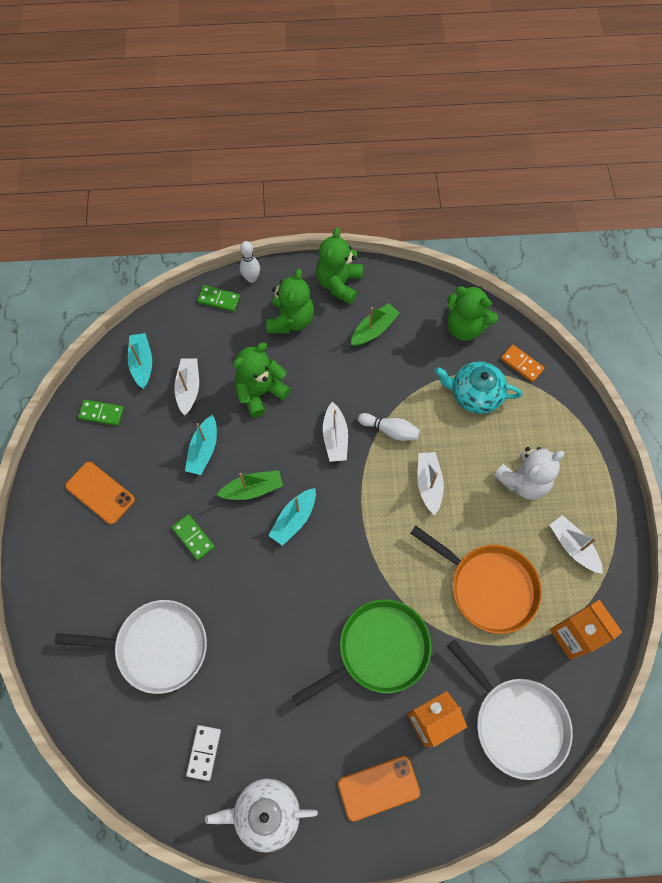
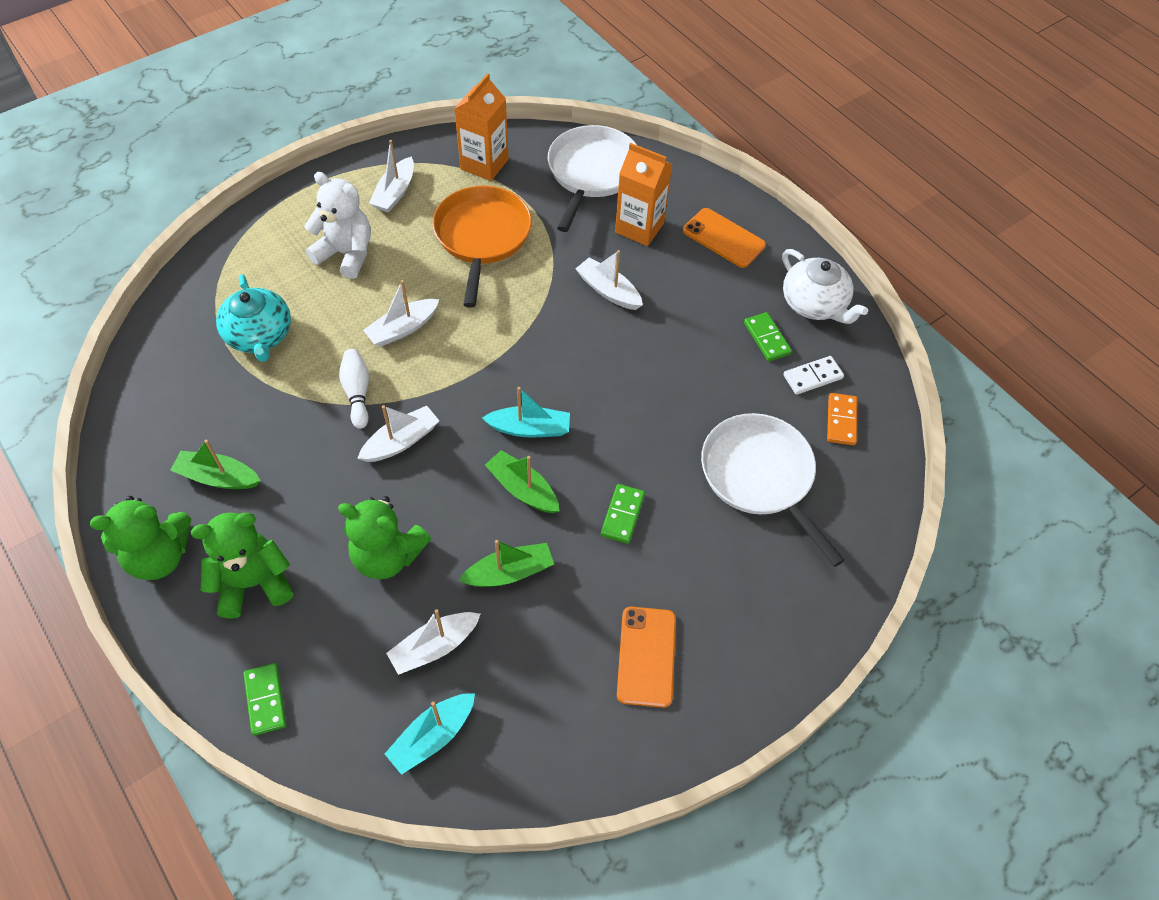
camera: 125 degrees left, 10 degrees down
green domino [78,400,124,426] -> green domino moved to [744,312,792,361]
turquoise boat [185,415,217,475] -> green boat [458,540,554,587]
white bowling pin [240,241,260,283] -> none
green pan [292,599,431,706] -> white boat [575,250,643,310]
green teddy bear [447,286,498,341] -> none
orange domino [501,345,545,382] -> orange domino moved to [827,393,857,445]

